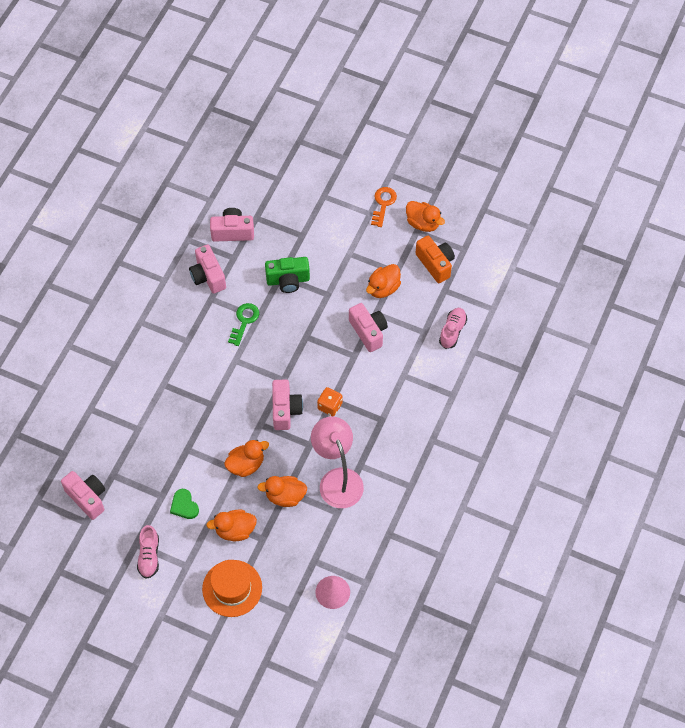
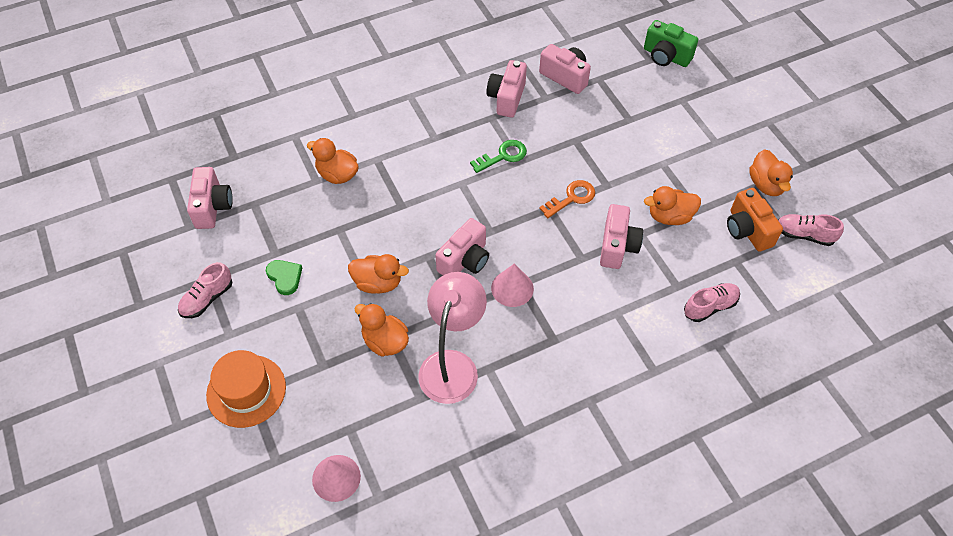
camera: 40 degrees right, 5 degrees down
green heart [170,489,199,519] -> green heart turned 135 degrees clockwise [266,260,302,295]
orange duck [206,509,257,541] -> orange duck moved to [307,138,359,184]
green camera [265,257,310,293] -> green camera moved to [644,20,698,67]
orange dice [317,387,343,416] -> pink cone [491,264,534,307]
orange key [371,187,397,227] -> orange key moved to [539,180,595,218]
orange camera [416,236,455,283] -> orange camera turned 150 degrees clockwise [727,188,783,252]
none -> pink shoe [778,214,844,246]

